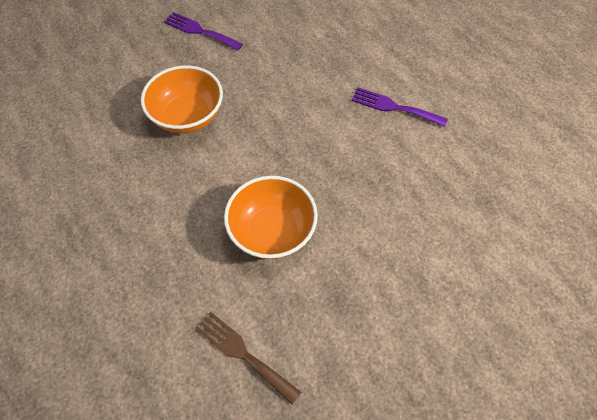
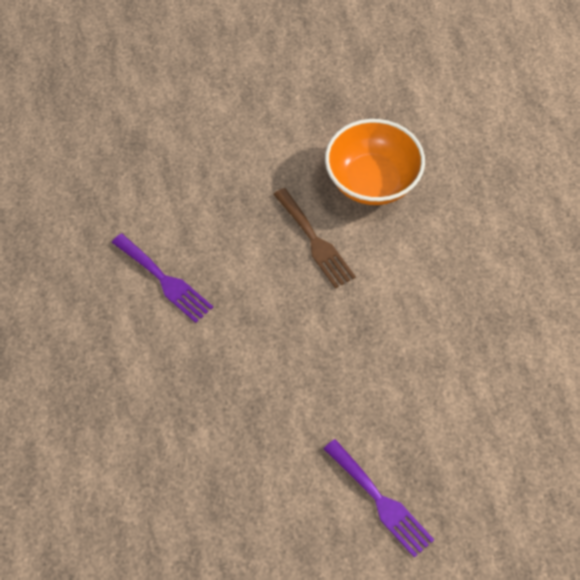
camera: 160 degrees left, 0 degrees up
orange bowl [141,66,223,133] -> none
brown fork [195,311,301,404] -> brown fork moved to [273,188,356,289]

